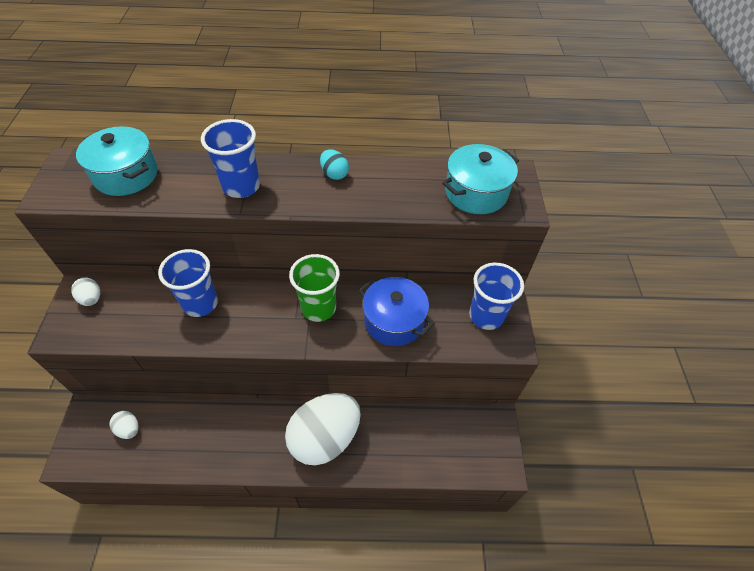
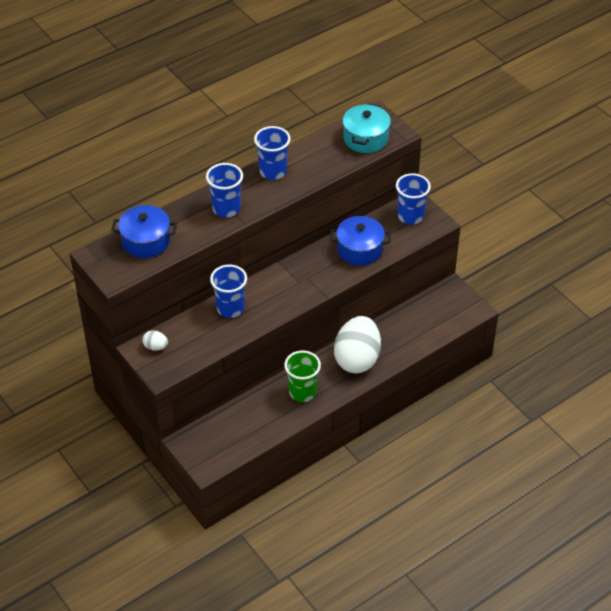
camera: 35 degrees left, 5 degrees down
turquoise pot [76,126,158,196] -> blue pot [111,205,177,258]
white egg [109,411,139,439] -> none
green cup [289,254,340,322] -> green cup moved to [284,351,321,402]
turquoise egg [320,149,349,180] -> blue cup [254,126,291,180]

